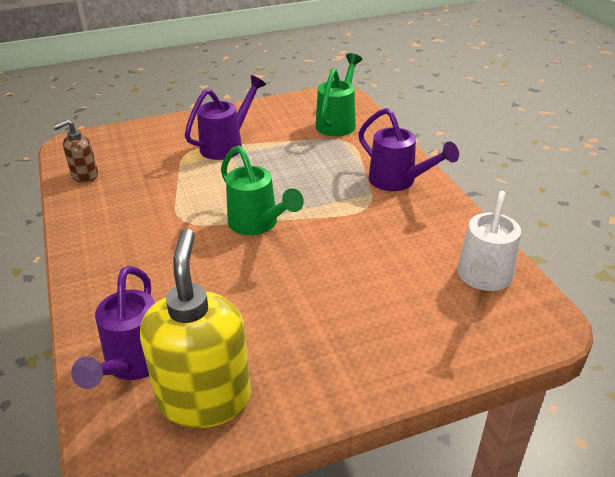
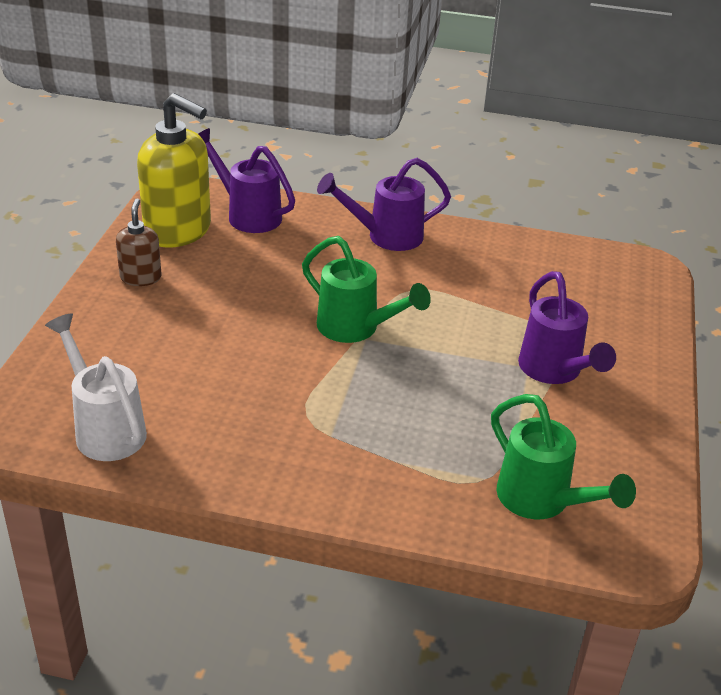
camera: 120 degrees right, 0 degrees up
brown soap dispenser [53,120,98,183] -> brown soap dispenser moved to [116,198,162,286]
green watering can [221,146,304,235] -> green watering can turned 135 degrees counterclockwise [302,236,431,343]
purple watering can [358,108,459,191] -> purple watering can moved to [317,158,451,251]

